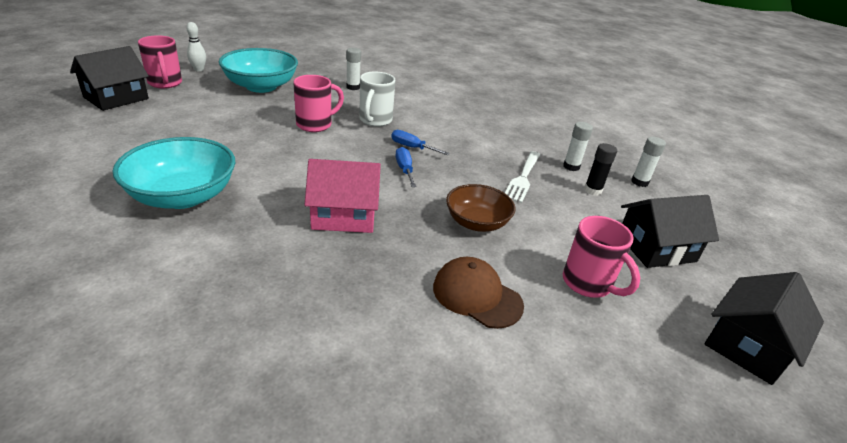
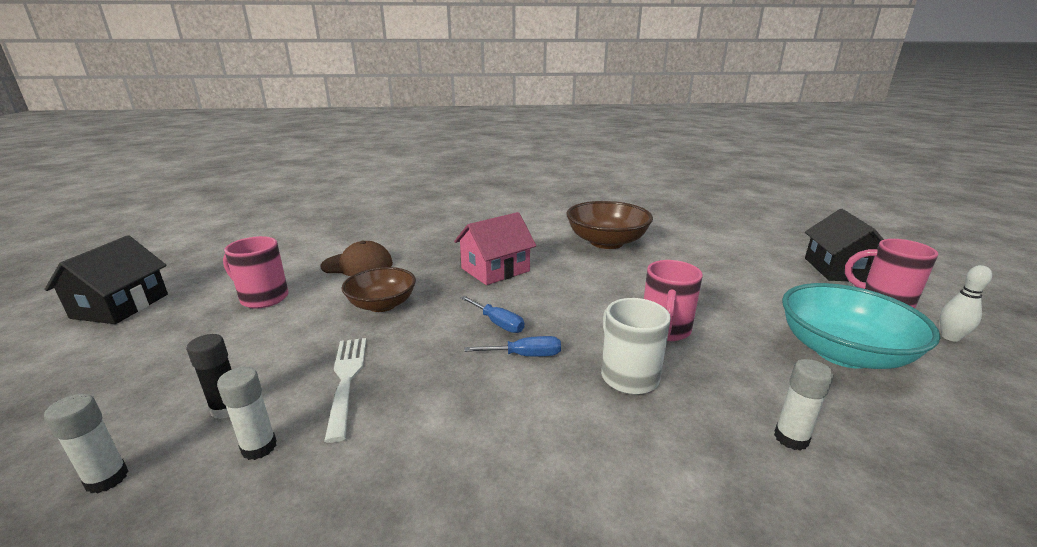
camera: 150 degrees right, 10 degrees down
turquoise bowl [112,137,235,209] -> brown bowl [567,201,653,249]
black house [621,195,719,268] -> none

